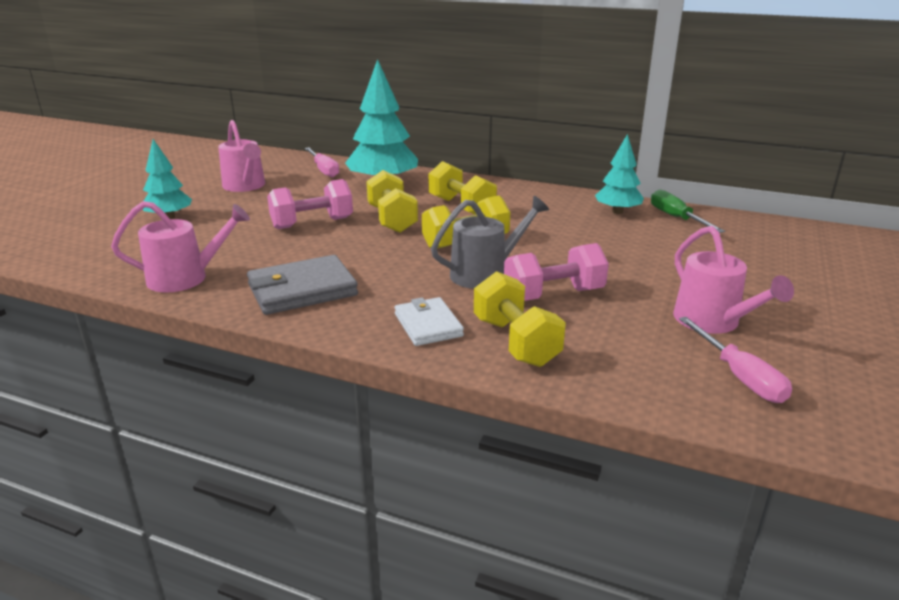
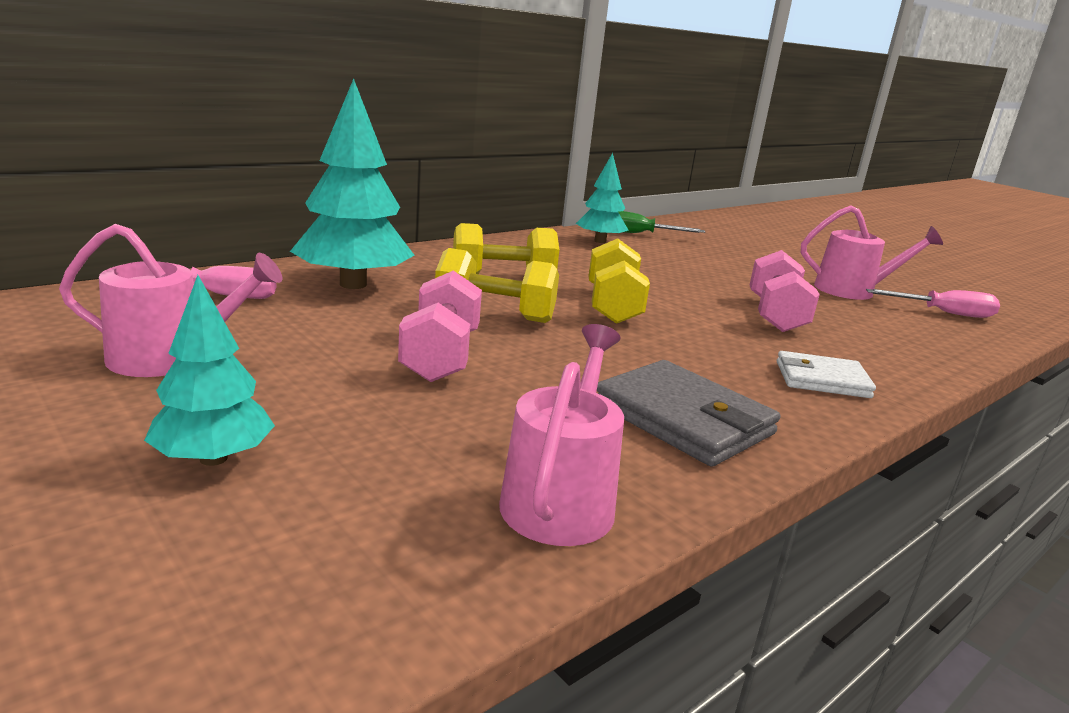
camera: 65 degrees left, 5 degrees down
grey wallet [247,255,358,315] -> grey wallet turned 45 degrees counterclockwise [597,360,780,467]
grey watering can [431,196,549,289] -> none
yellow dumbbell [474,271,566,367] -> none

